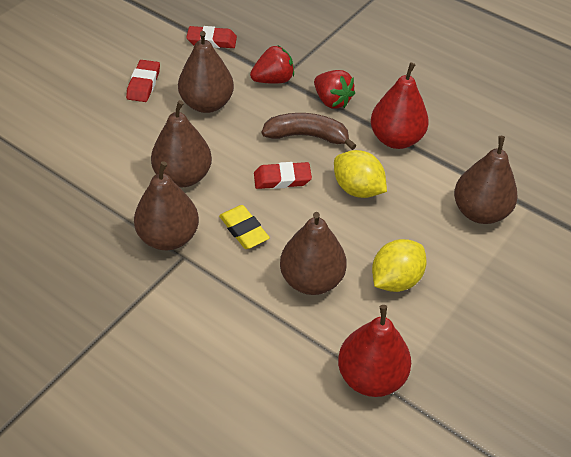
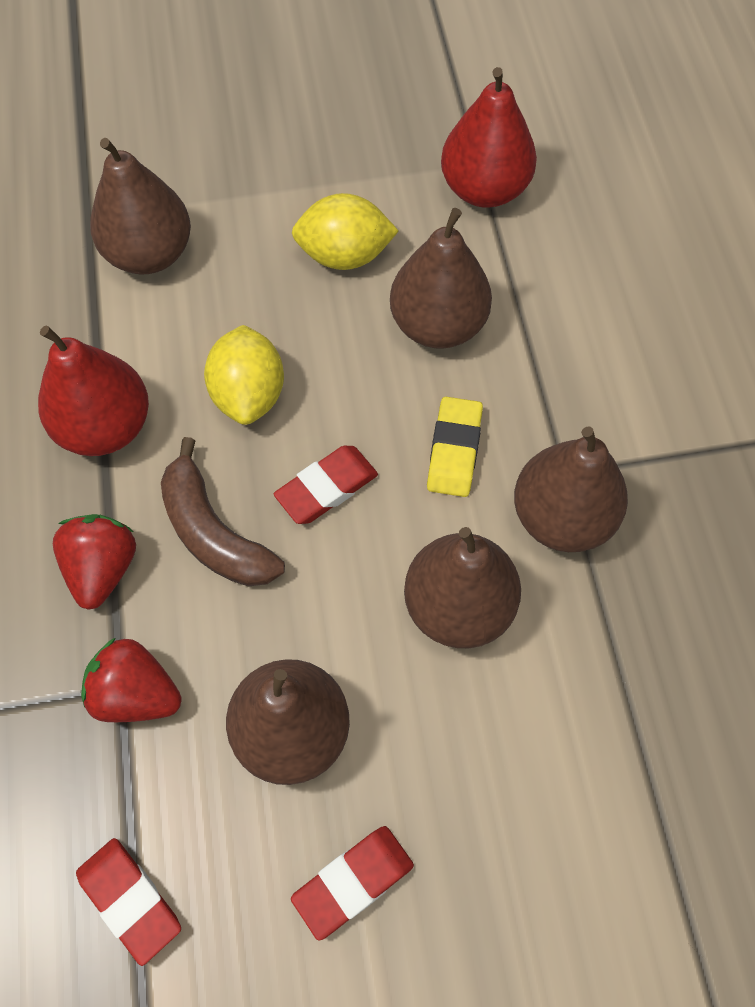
camera: 135 degrees left, 15 degrees up
red eraser [254,162,312,189] -> red eraser turned 75 degrees counterclockwise [274,446,378,524]

